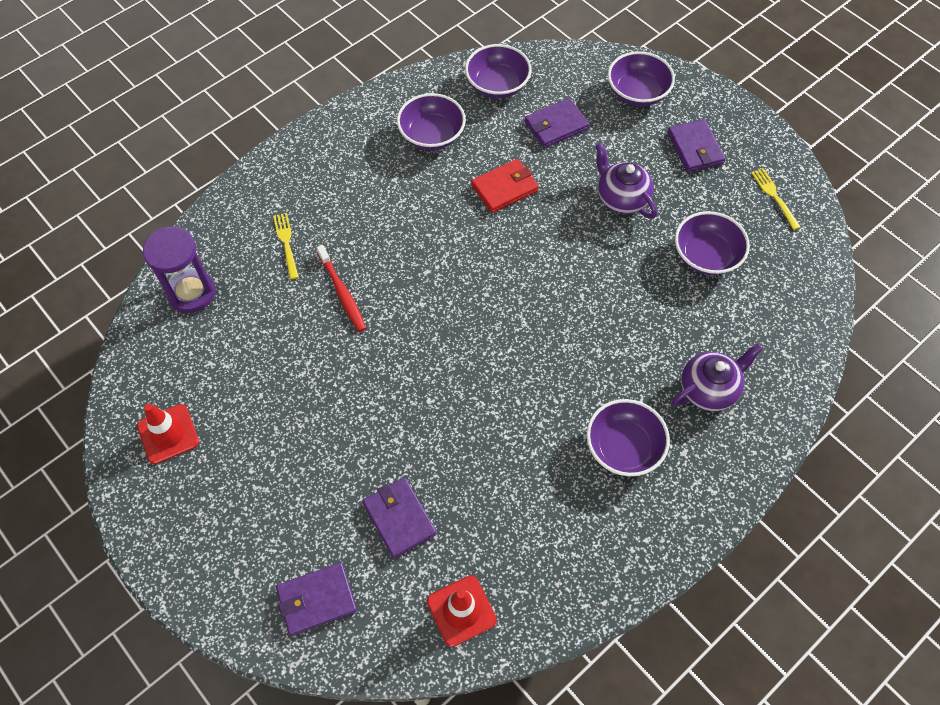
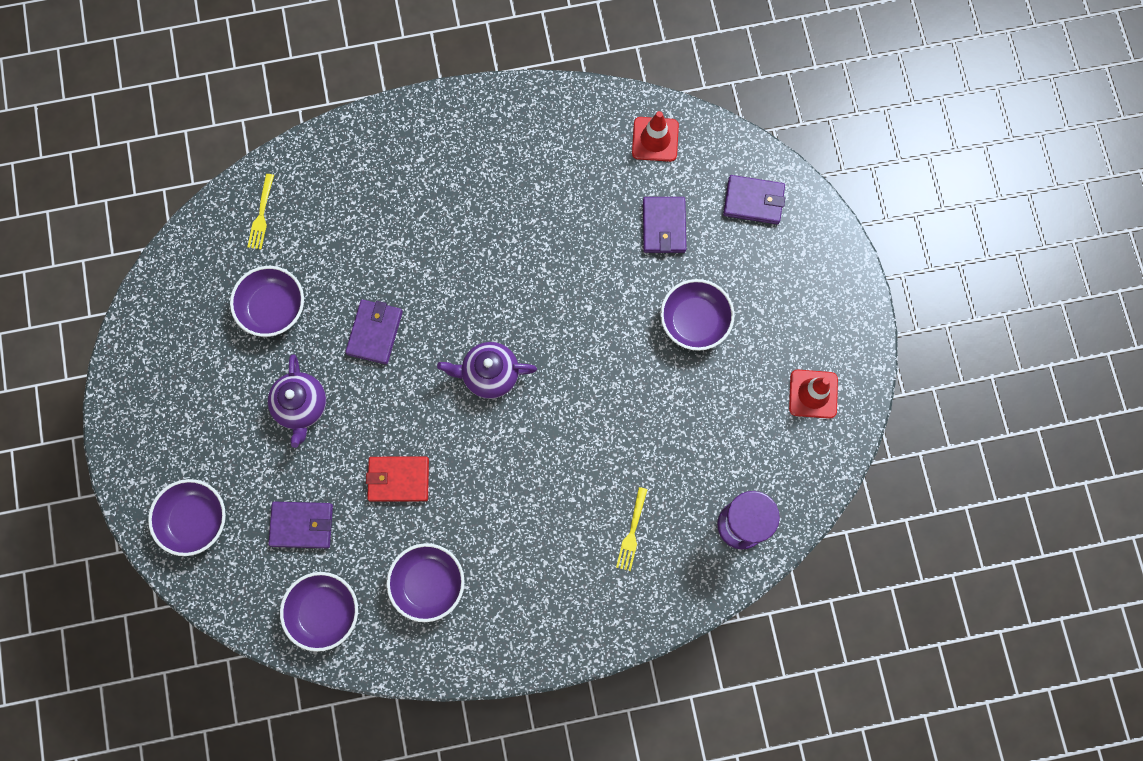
camera: 150 degrees left, 15 degrees up
red toothbrush [316,245,366,332] -> none
purple bowl [586,399,670,476] -> purple bowl moved to [660,279,735,351]
purple wallet [667,119,726,172] -> purple wallet moved to [345,299,403,364]
purple teapot [672,343,763,411] -> purple teapot moved to [437,342,537,399]
yellow fork [751,168,800,230] -> yellow fork moved to [247,174,274,249]

